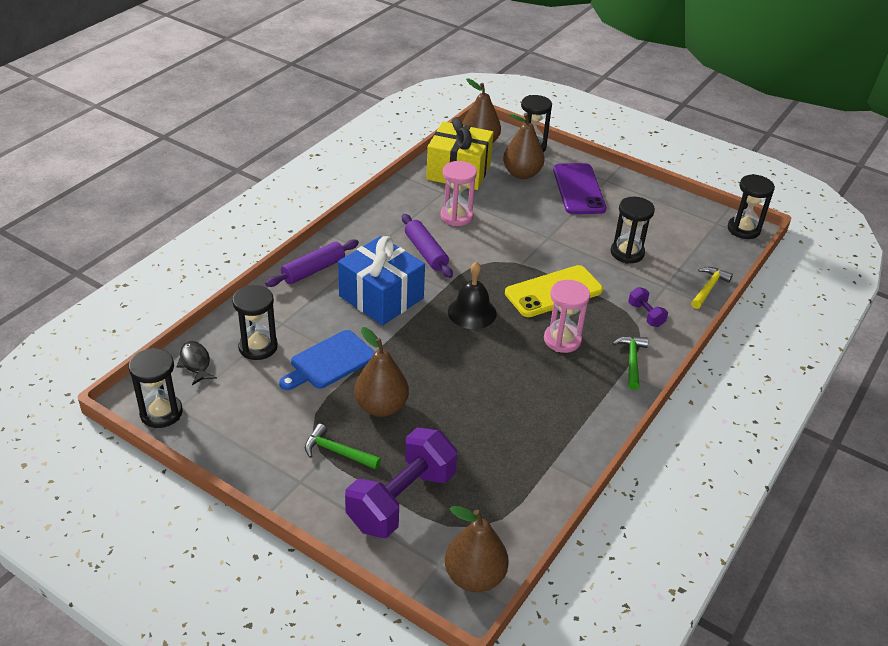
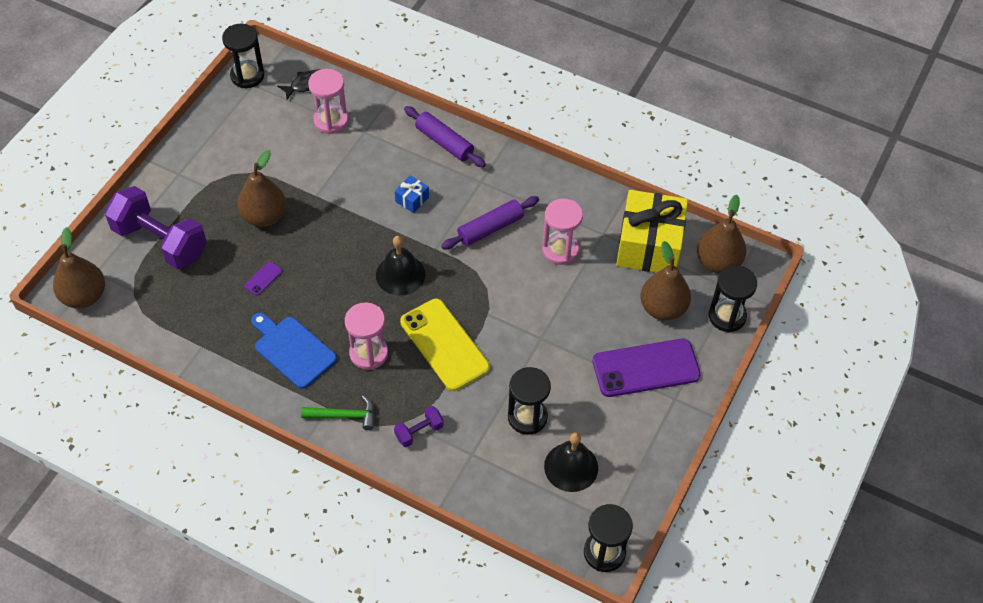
camera: 85 degrees right, 15 degrees up
black hourglass [232,285,278,360] -> pink hourglass [308,69,348,134]
blue cutting board [279,330,375,390] -> blue cutting board moved to [251,313,337,389]
green hammer [305,424,381,469] -> none
blue gift [338,236,425,325] -> blue gift [395,175,429,213], size x0.41
yellow hammer [691,267,733,309] -> none
none -> purple phone [244,261,282,296]
none -> black bell [544,432,598,492]

